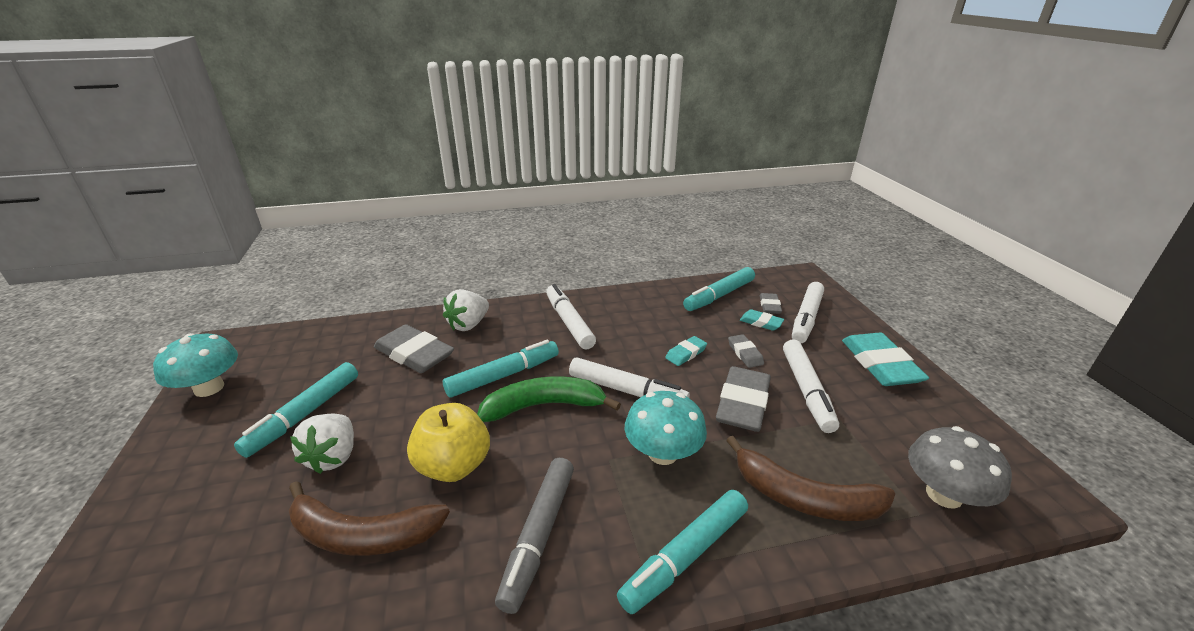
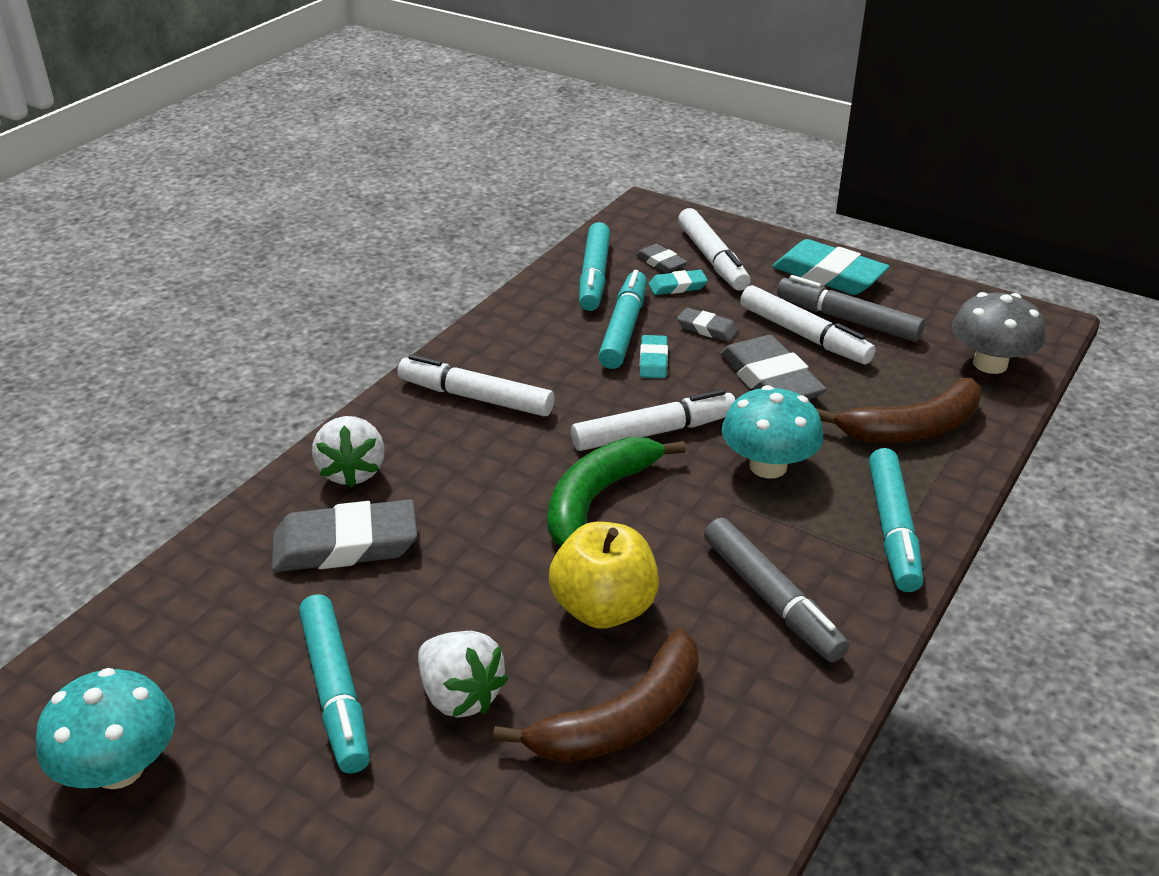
camera: 45 degrees left, 5 degrees up
turquoise marker [443,340,559,398] -> turquoise marker moved to [598,270,647,369]
none -> grey marker [777,275,925,342]

